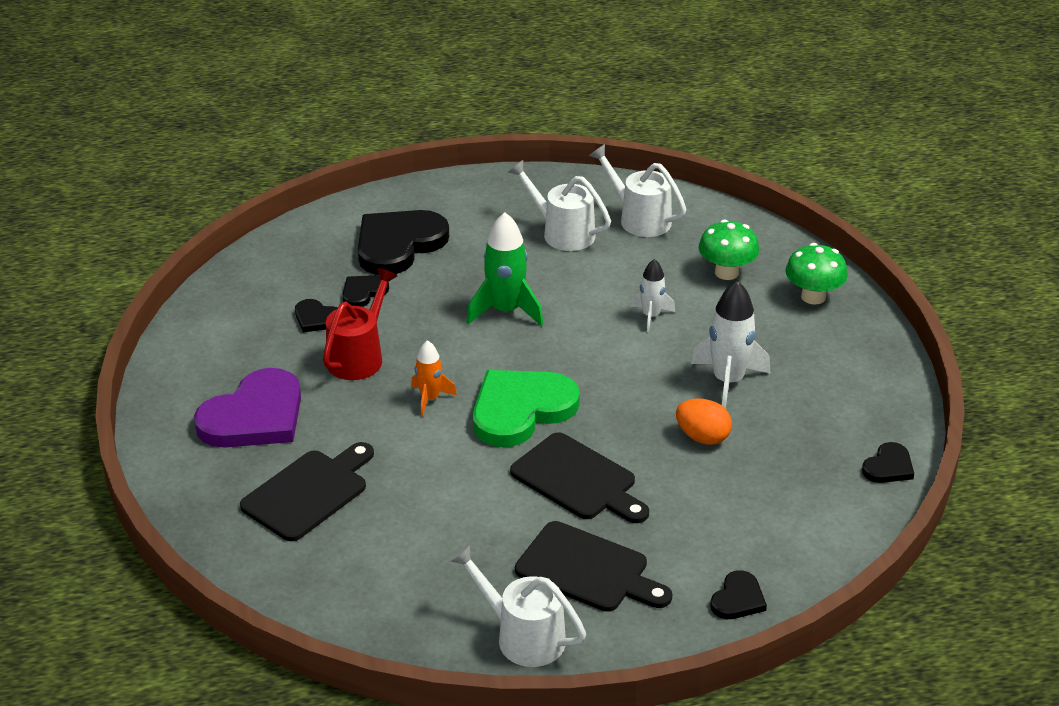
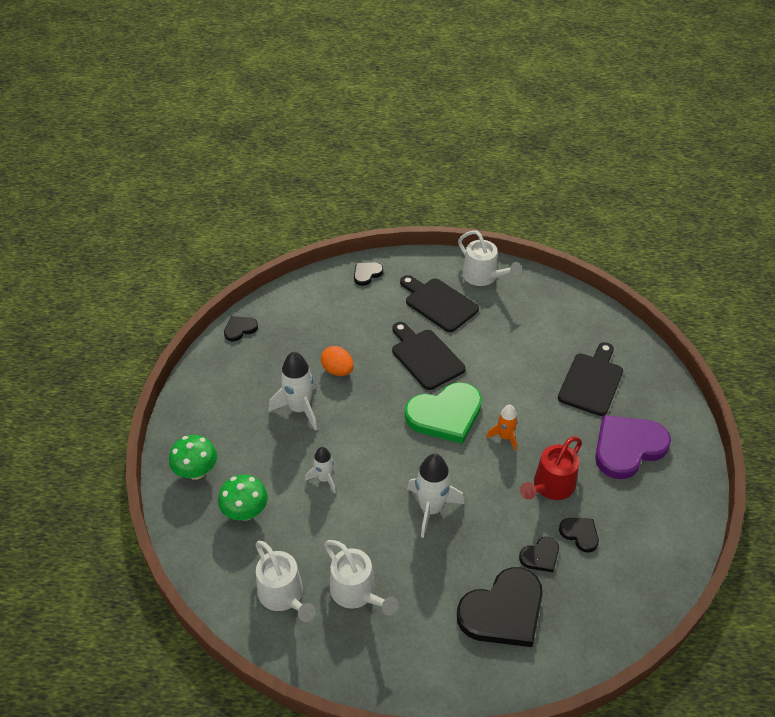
camera: 165 degrees left, 10 degrees up
black cutting board [240,442,374,541] -> black cutting board turned 150 degrees clockwise [558,342,623,416]
green rocket [466,212,544,326] -> white rocket [407,454,465,538]

